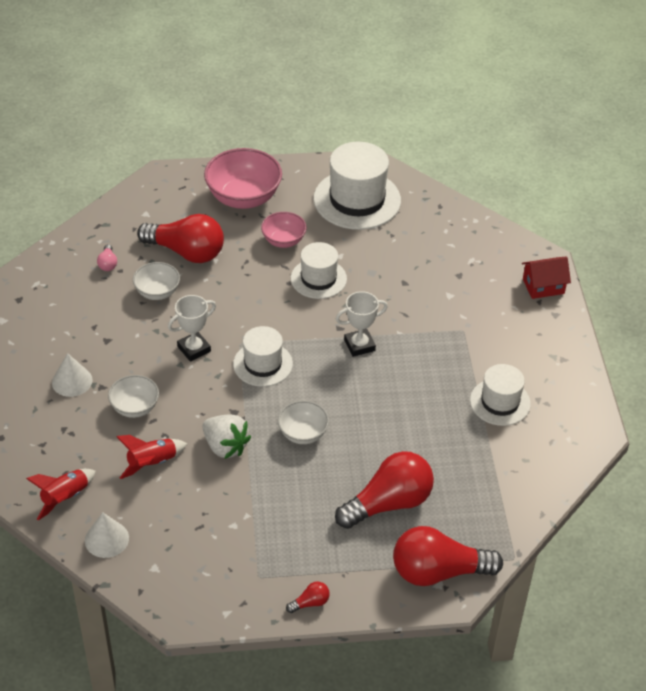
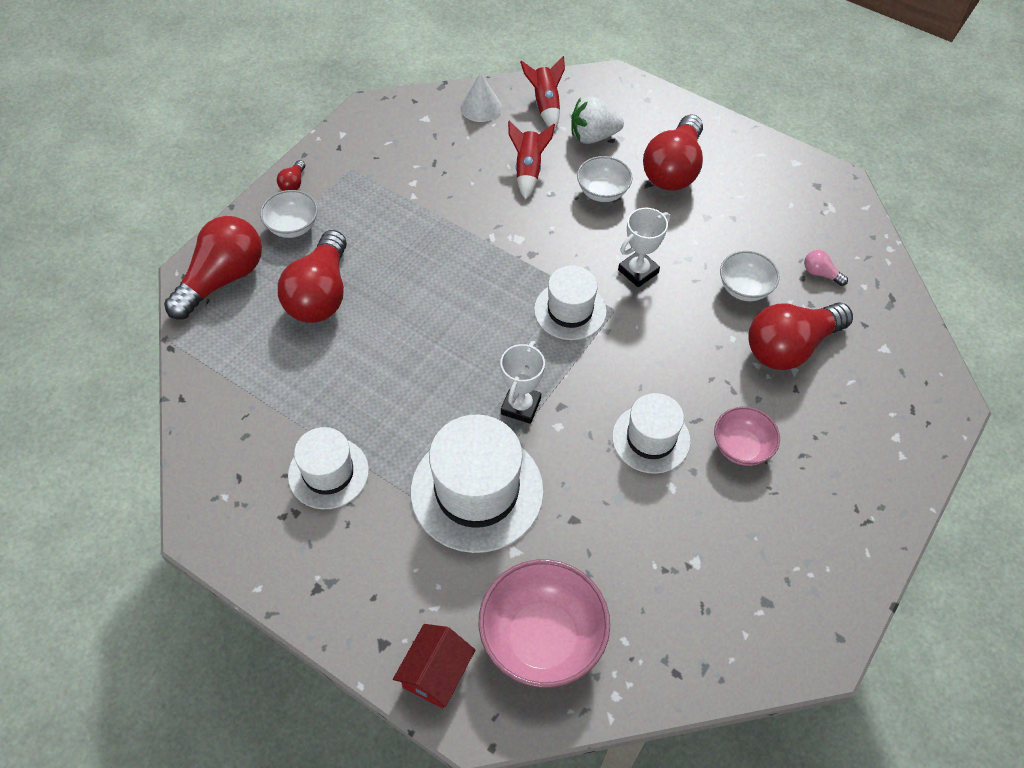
camera: 130 degrees right, 10 degrees up
white cone [52,353,93,397] -> red light bulb [643,114,703,191]
white trophy [168,295,216,362] -> white trophy turned 45 degrees clockwise [618,208,670,287]
white strawberry [202,414,251,459] -> white strawberry moved to [571,97,624,144]
pink bowl [204,148,282,209] -> pink bowl moved to [479,559,610,688]
white bowl [278,401,329,444] -> white bowl moved to [260,190,318,238]
white hat [313,142,401,230] -> white hat moved to [411,414,544,553]

